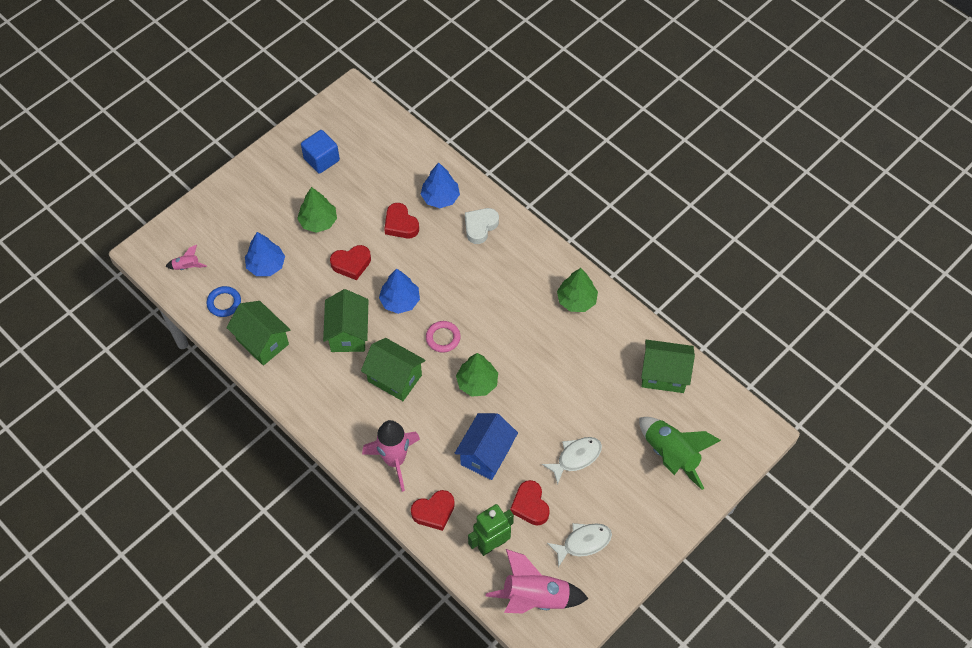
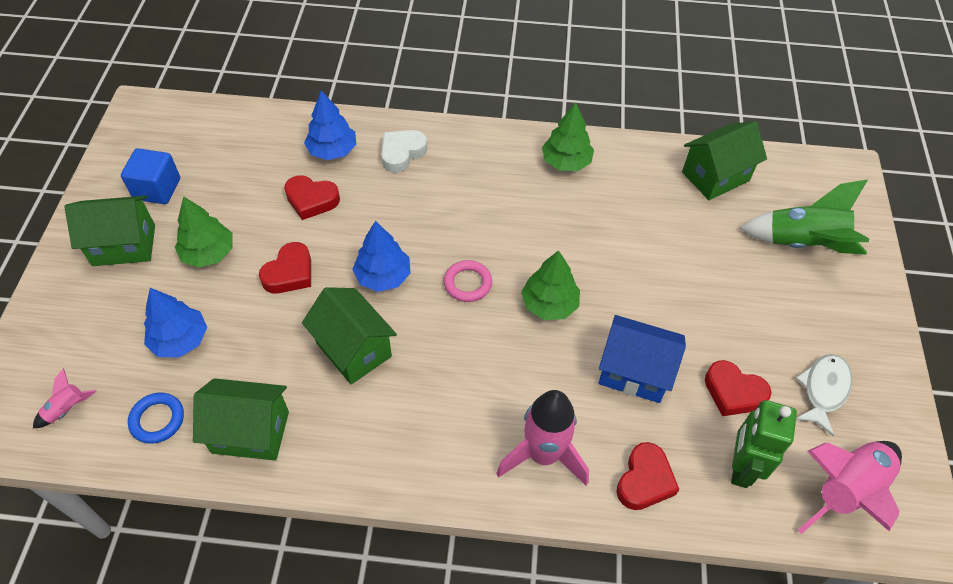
camera: 40 degrees left, 5 degrees down
green house [361,338,425,401] -> green house moved to [64,196,155,266]
blue house [455,413,518,480] -> blue house turned 60 degrees counterclockwise [599,315,686,403]
white heart [465,208,499,244] -> white heart turned 45 degrees clockwise [381,130,427,173]
white fish [542,437,602,485] -> none

